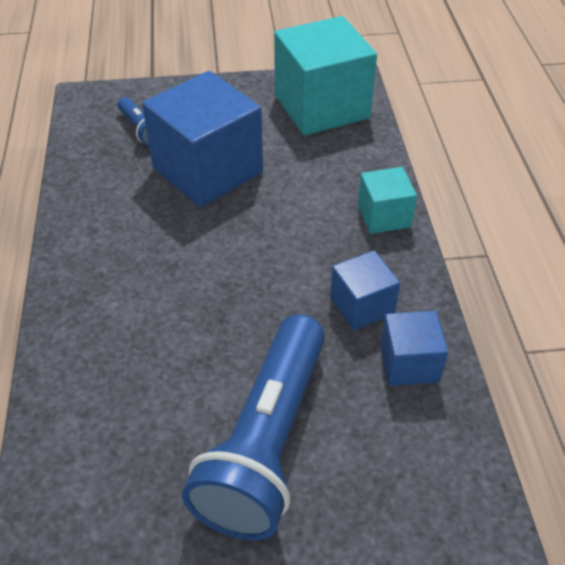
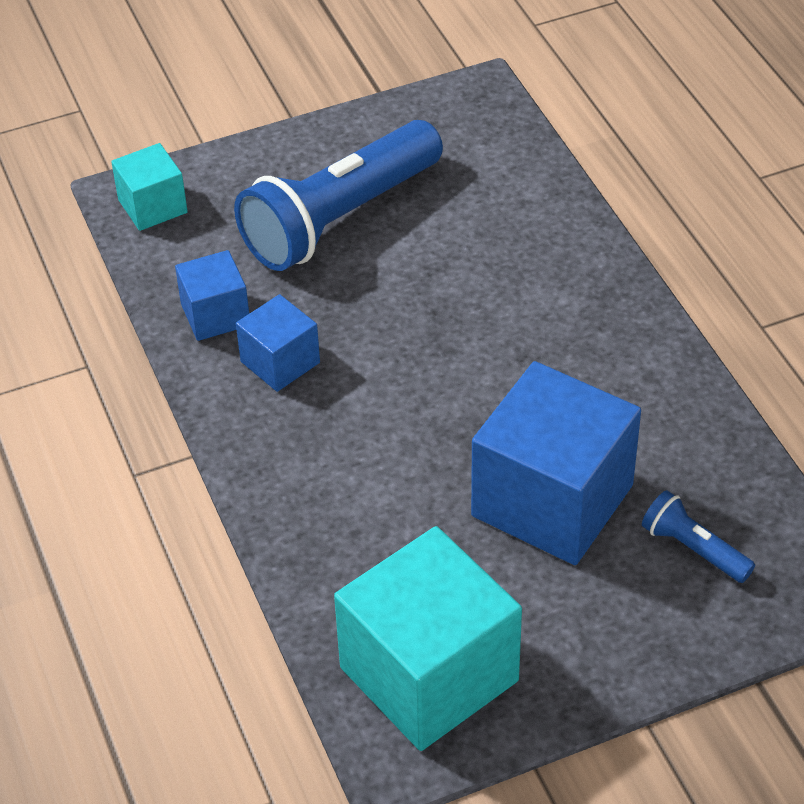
camera: 165 degrees right, 0 degrees up
blue flashlight [182,314,325,540] -> blue flashlight turned 135 degrees counterclockwise [234,120,443,271]
turquoise cube [358,167,417,234] -> turquoise cube moved to [111,143,188,231]

